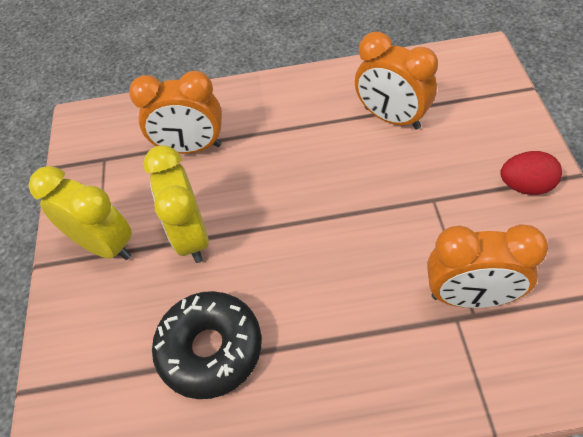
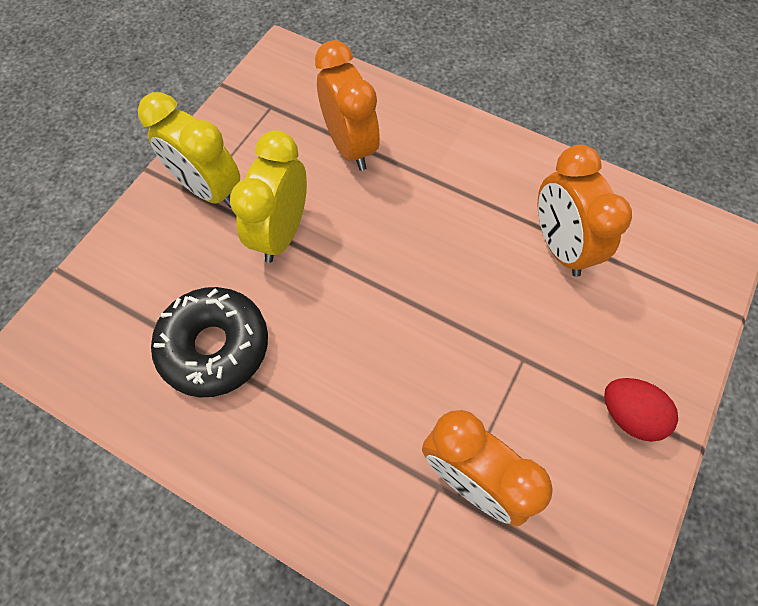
camera: 30 degrees right, 10 degrees up
yellow clock [29,166,132,260] -> yellow clock turned 150 degrees clockwise [138,92,240,208]
orange clock [129,71,222,154] -> orange clock turned 150 degrees counterclockwise [315,40,380,171]

